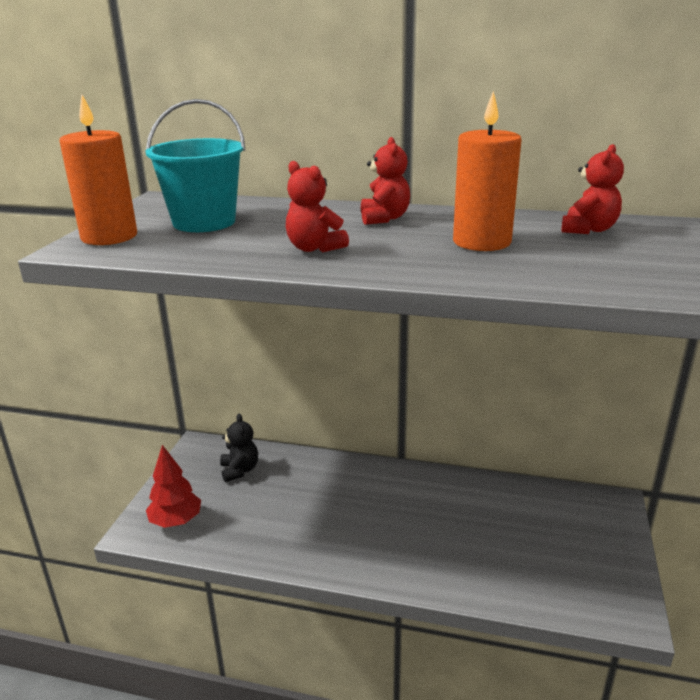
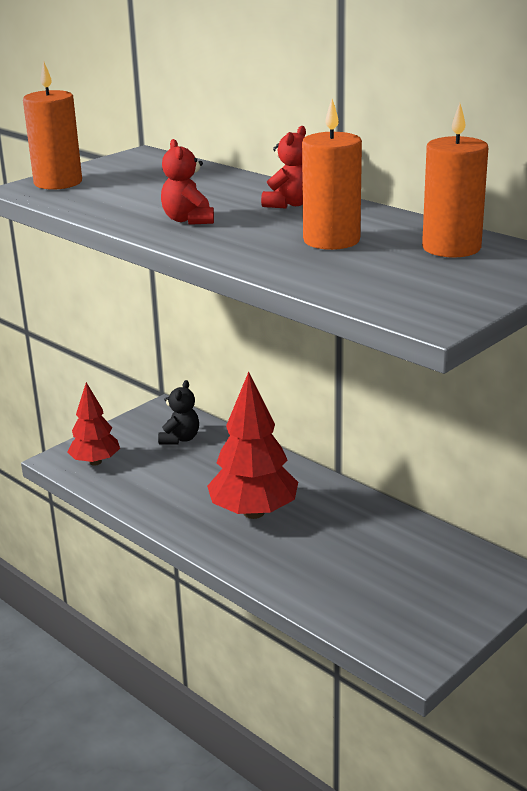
camera: 30 degrees right, 0 degrees up
turquoise bucket [146,99,245,232] -> none
red teddy bear [562,144,624,234] -> orange candle [422,103,488,258]
none -> red tree [207,372,298,519]

